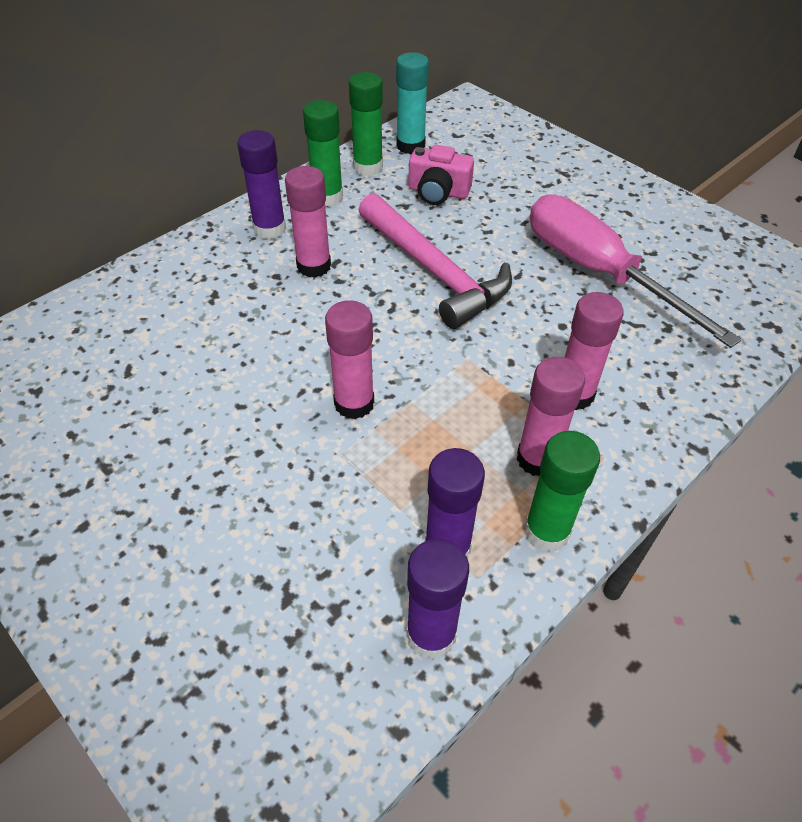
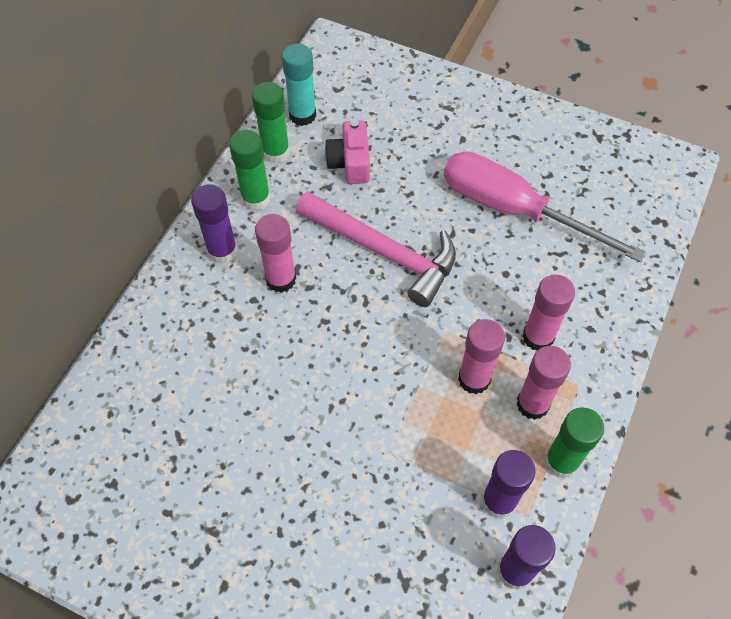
camera: 20 degrees left, 10 degrees up
pink glue stick [325,300,374,419] -> pink glue stick moved to [458,319,505,394]
pink camera [408,145,474,205] -> pink camera turned 90 degrees clockwise [325,120,370,184]

